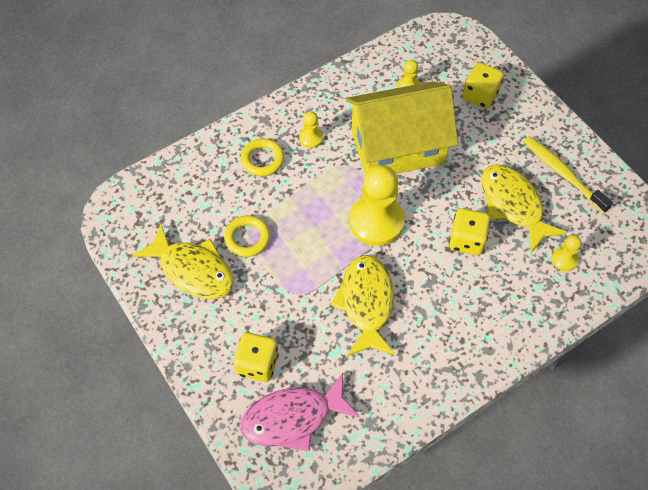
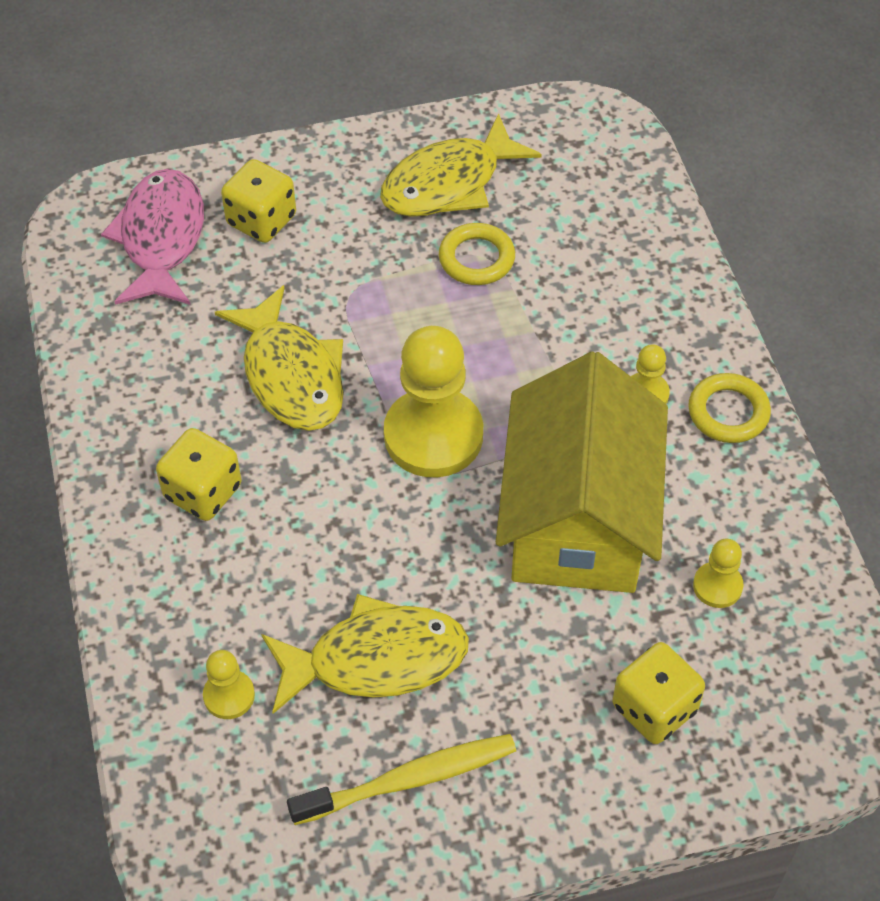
camera: 110 degrees right, 5 degrees down
yellow ring [241,139,284,176] -> yellow ring moved to [688,373,771,443]
yellow fish [331,255,395,356] -> yellow fish turned 45 degrees clockwise [215,285,344,431]
yellow dice [449,208,491,255] -> yellow dice moved to [156,428,242,521]

